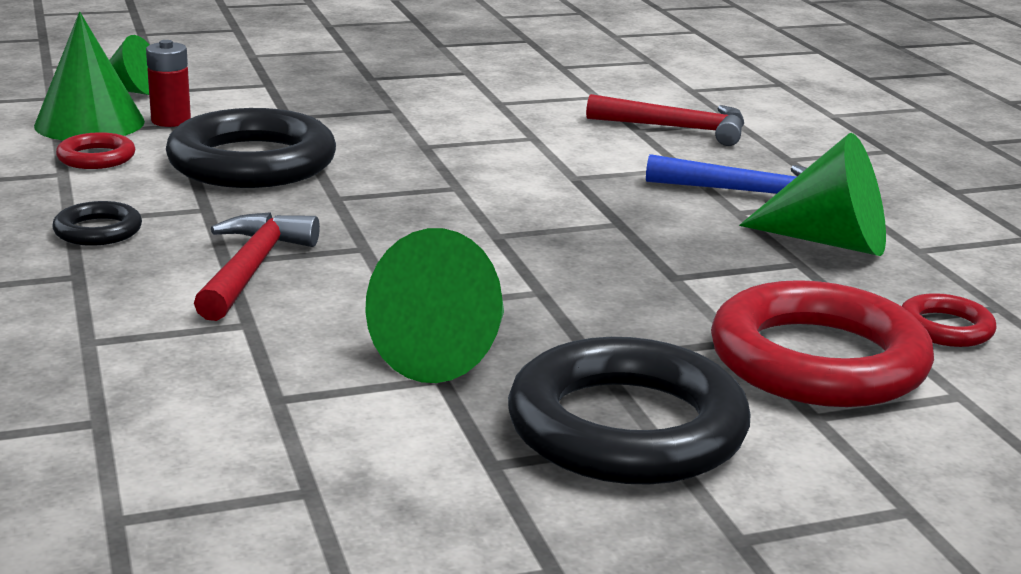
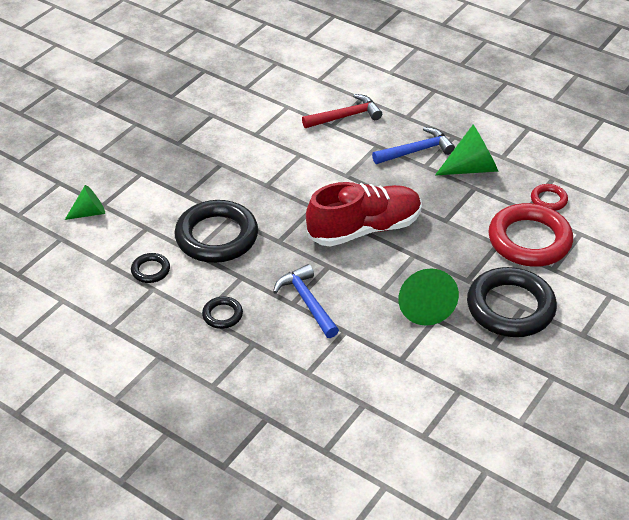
camera: 35 degrees left, 20 degrees up
green cone [34,12,145,141] -> none
red ring [56,132,135,169] -> black ring [131,253,170,283]
red battery [146,40,191,127] -> none
red hammer [194,212,320,321] -> blue hammer [273,264,339,338]
none -> red shoe [306,182,421,247]

